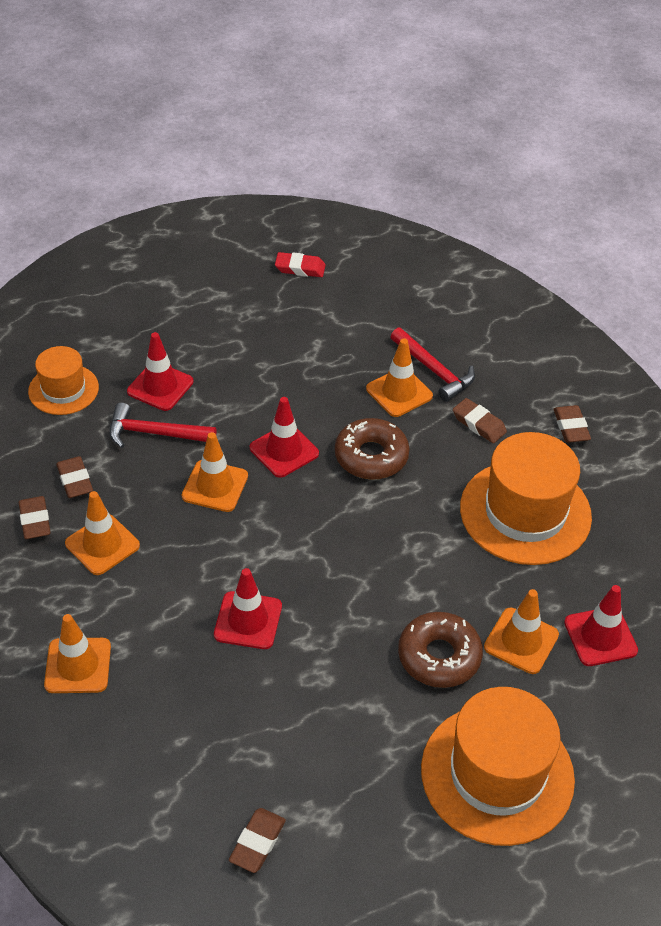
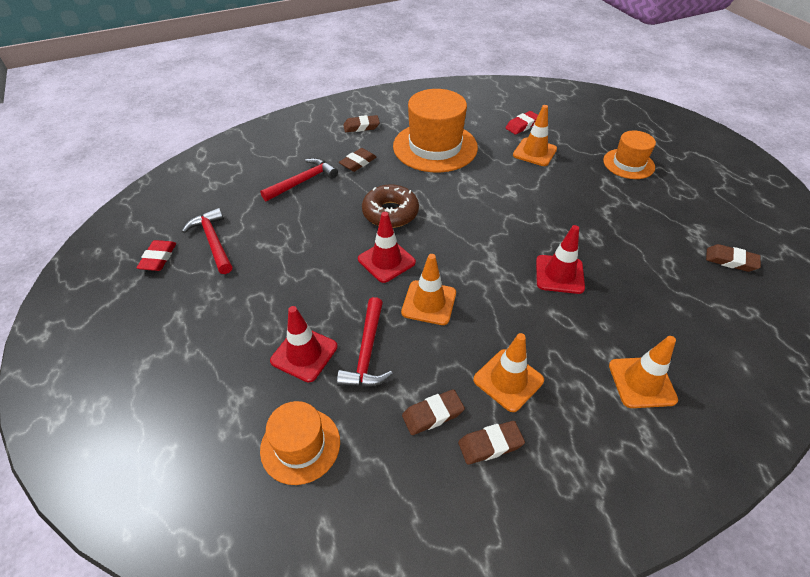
camera: 90 degrees left, 0 degrees up
orange traffic cone [366,338,433,417] -> none
brown donut [398,612,483,688] -> none
orange hat [421,687,575,846] -> orange hat [603,131,656,179], size x0.57
red traffic cone [564,585,638,666] -> red eraser [506,111,538,135]
none -> red hammer [182,208,232,274]

